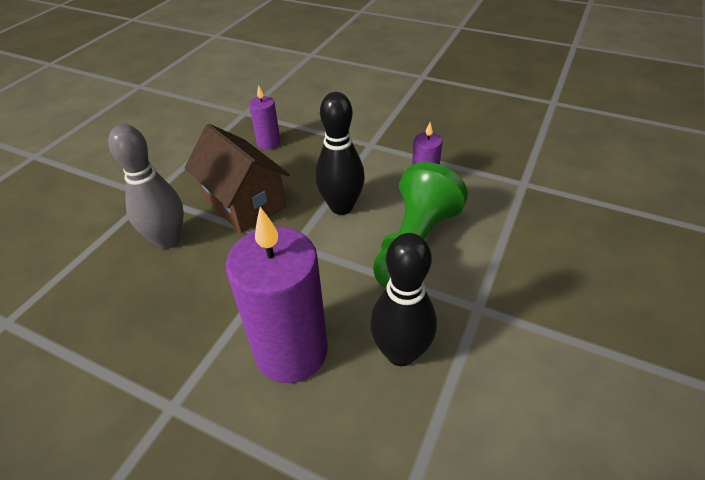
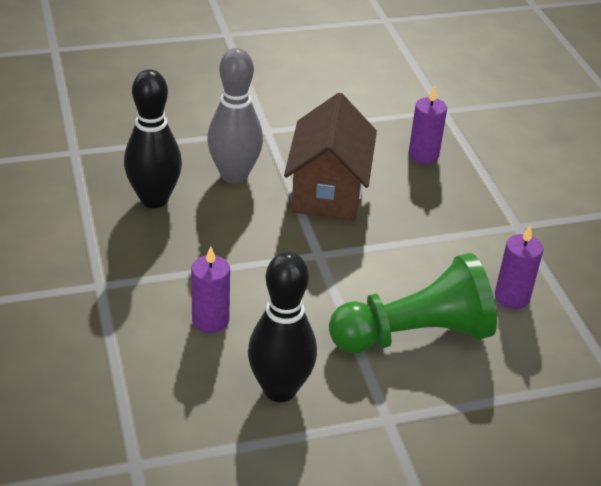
camera: 45 degrees right, 5 degrees down
purple candle [226,207,328,383] -> purple candle [191,246,230,333], size x0.49
black bowling pin [315,92,365,215] -> black bowling pin moved to [124,69,182,208]

